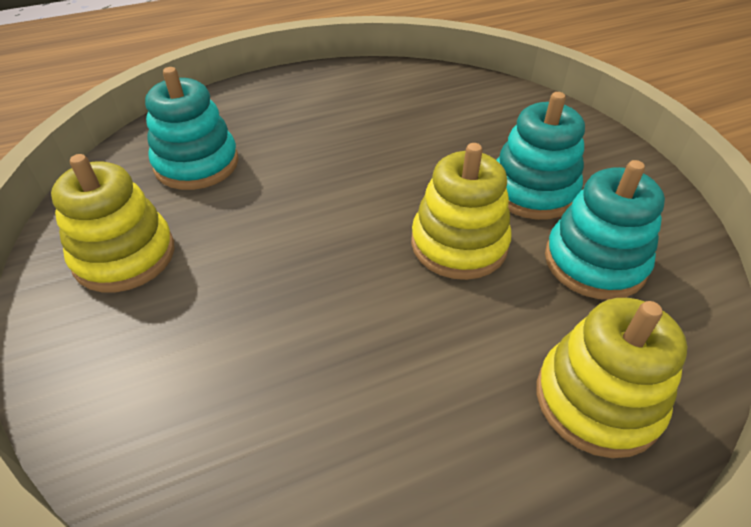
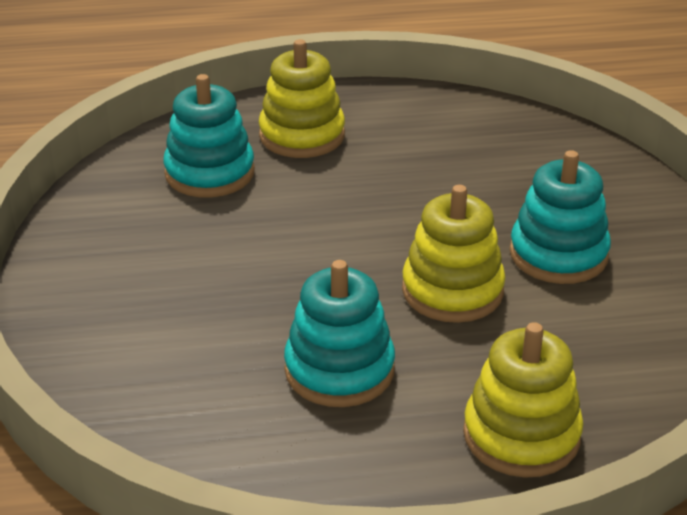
camera: 15 degrees right, 10 degrees down
yellow stacking toy [51,154,174,293] -> yellow stacking toy moved to [259,39,345,158]
turquoise stacking toy [545,160,665,300] -> turquoise stacking toy moved to [284,260,395,407]

